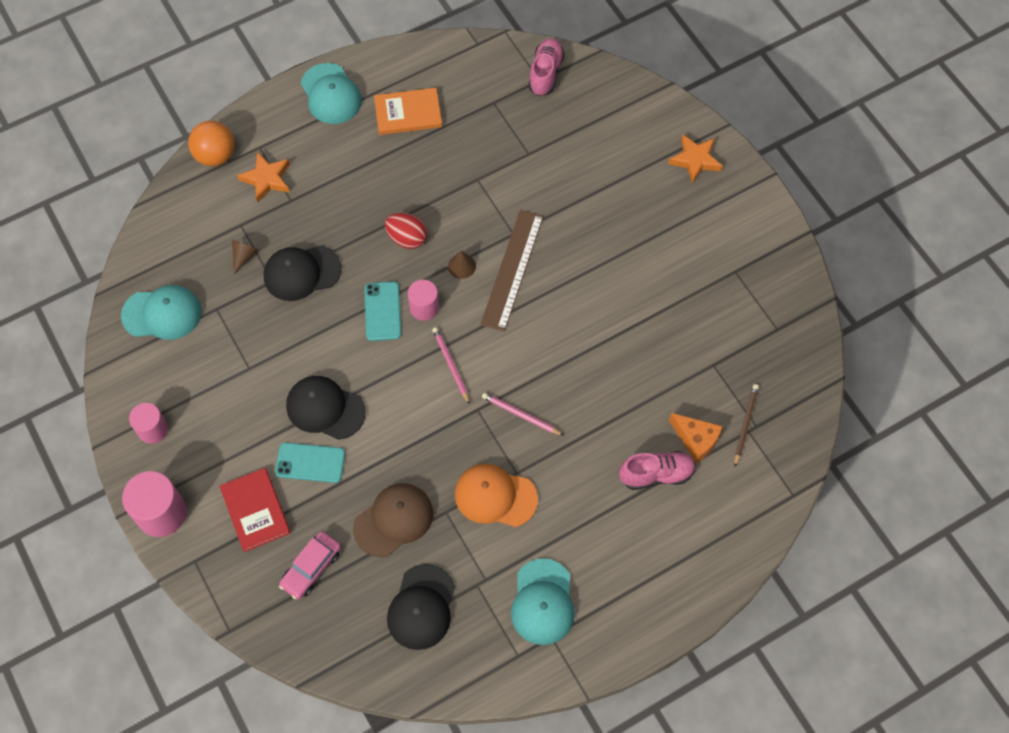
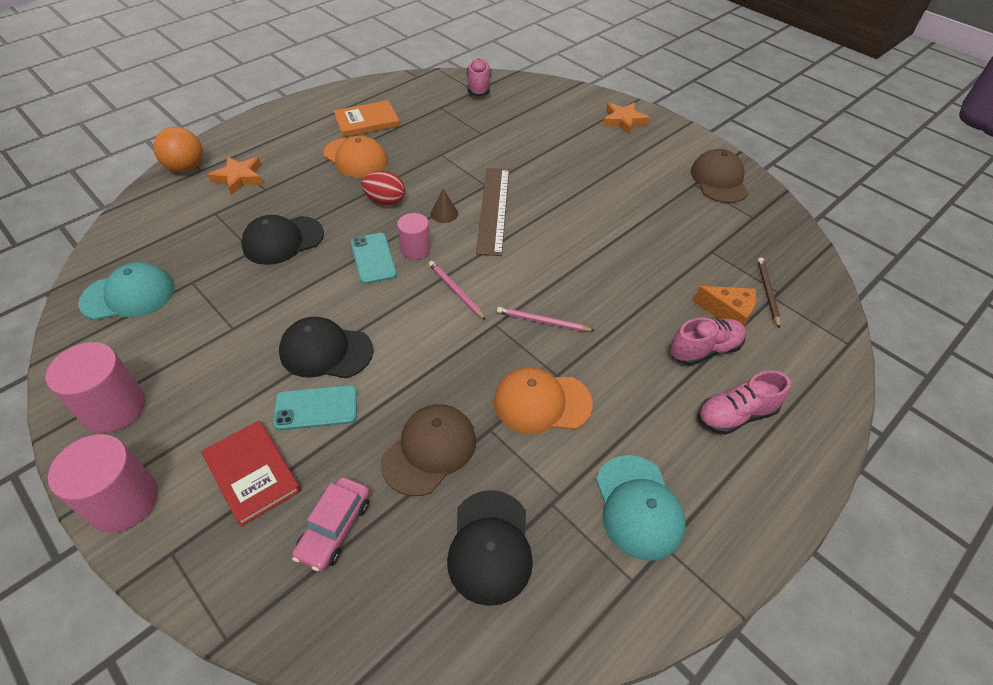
camera: 15 degrees left, 15 degrees down
pink cylinder [129,403,168,444] -> pink cylinder [46,342,145,433], size x1.60
brown cone [232,239,259,274] -> none
turquoise cap [301,63,362,124] -> none
none -> orange cap [323,136,388,178]
none -> brown cap [691,149,748,203]
none -> pink shoe [698,371,791,435]

